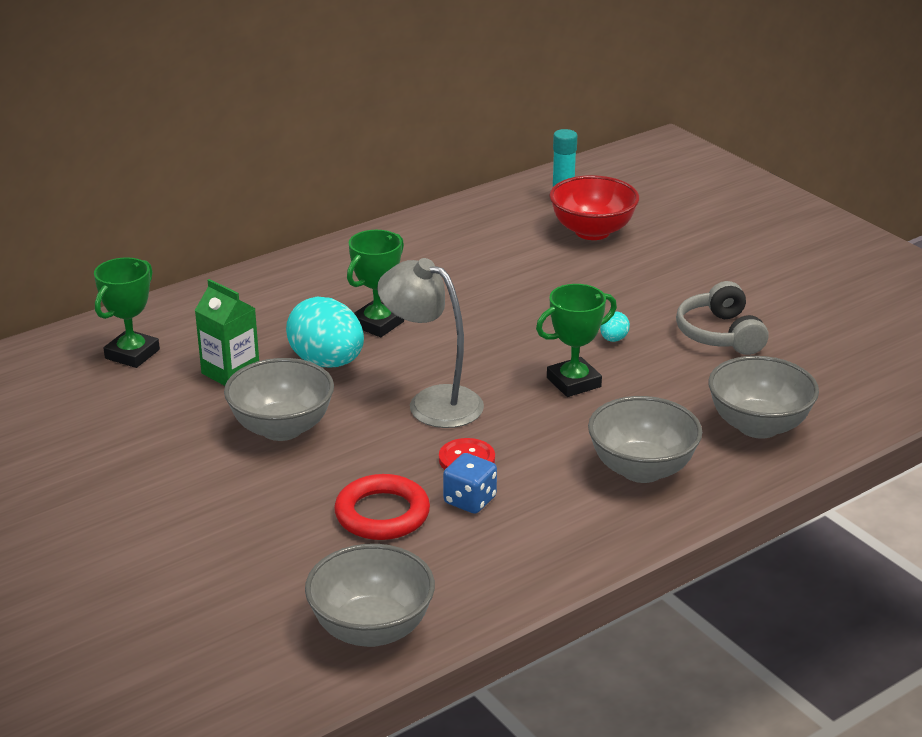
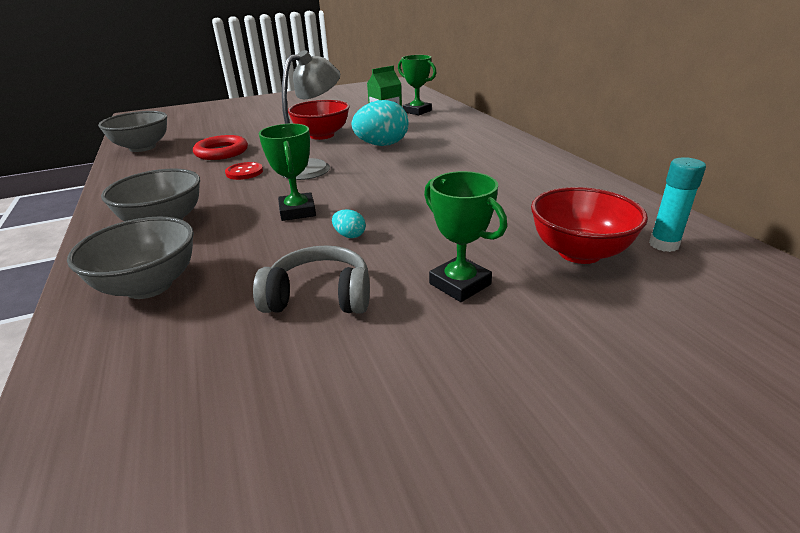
camera: 105 degrees right, 0 degrees up
grey bowl [224,358,334,441] -> red bowl [288,100,350,140]
green trophy [347,230,404,337] -> green trophy moved to [424,171,507,302]
blue dice [443,453,497,514] -> none

